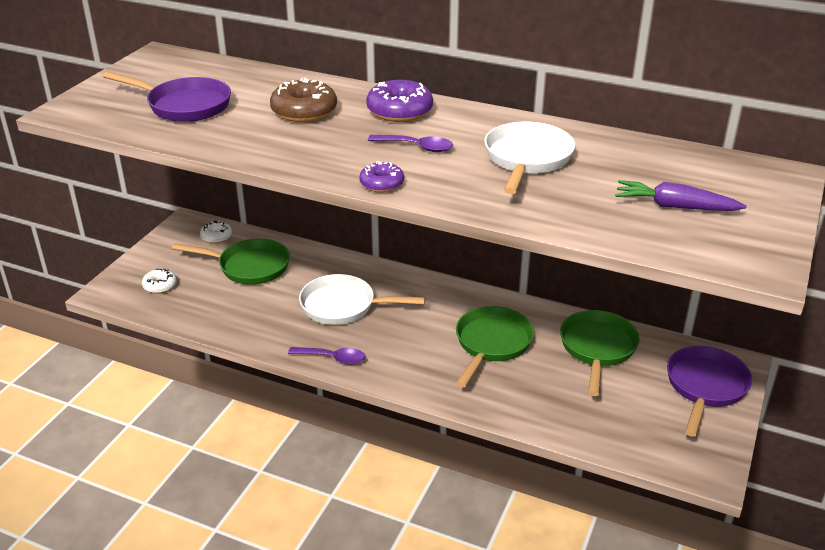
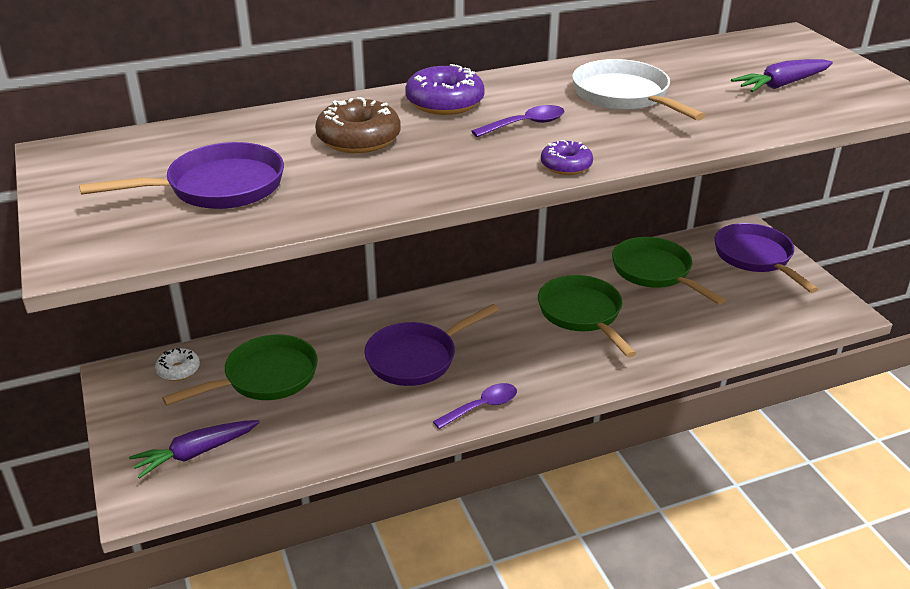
camera: 45 degrees left, 0 degrees up
white donut [142,269,177,294] -> purple carrot [129,420,260,479]
white pan [299,274,426,325] -> purple pan [364,304,499,386]

